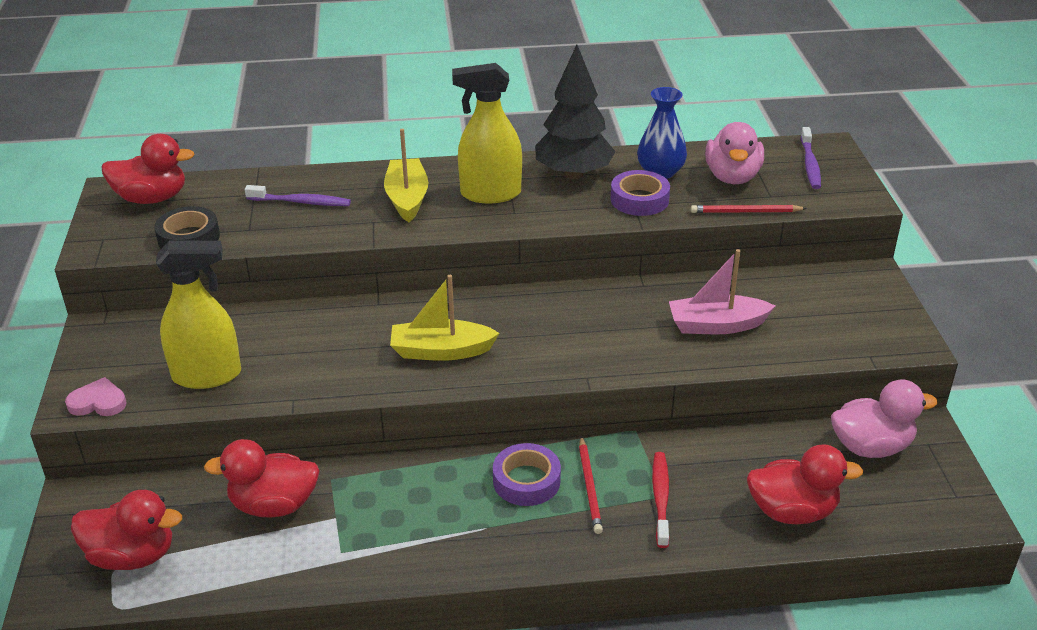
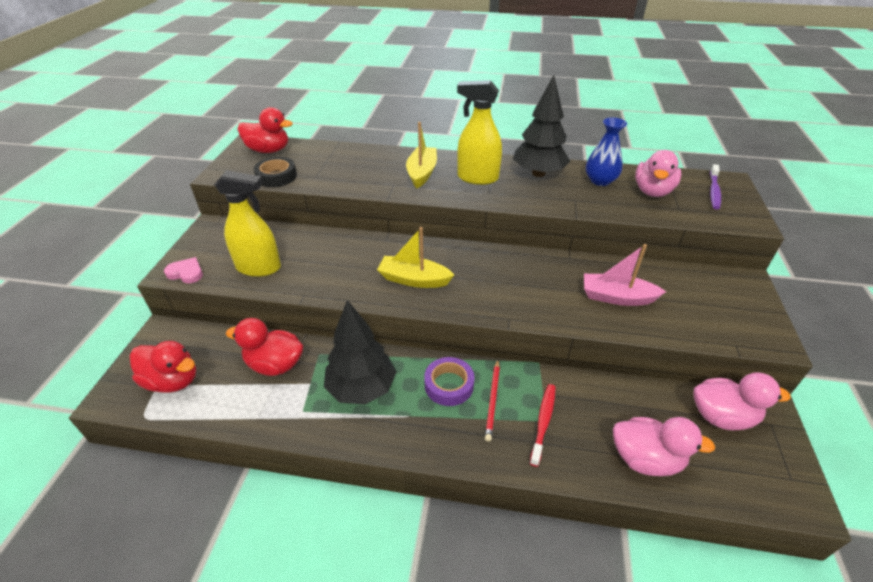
camera: 15 degrees right, 5 degrees up
purple toothbrush [245,185,351,206] -> none
purple tape [611,170,670,216] -> none
red pencil [691,205,807,213] -> none
red duck [747,444,863,524] -> pink duck [613,417,715,476]
none -> black tree [324,300,396,405]

